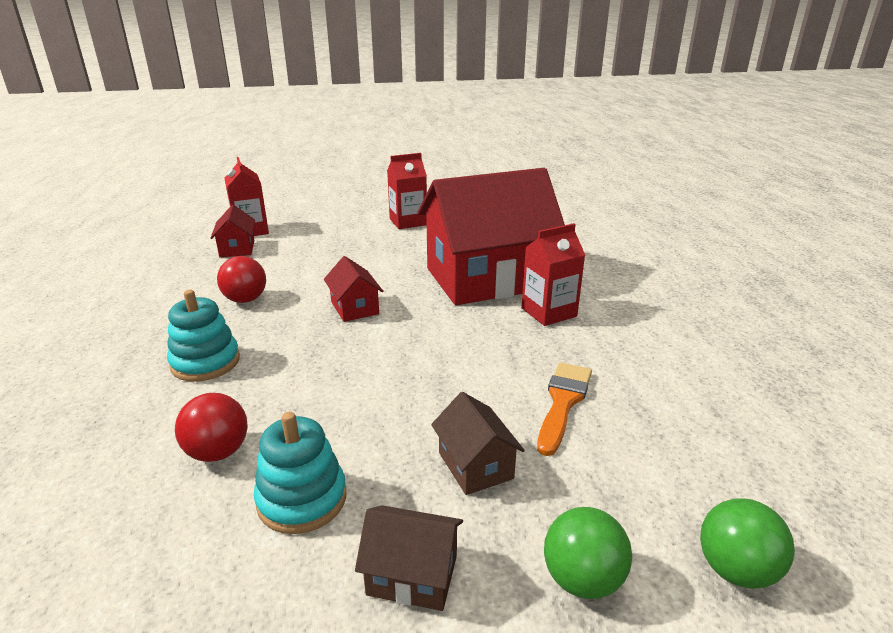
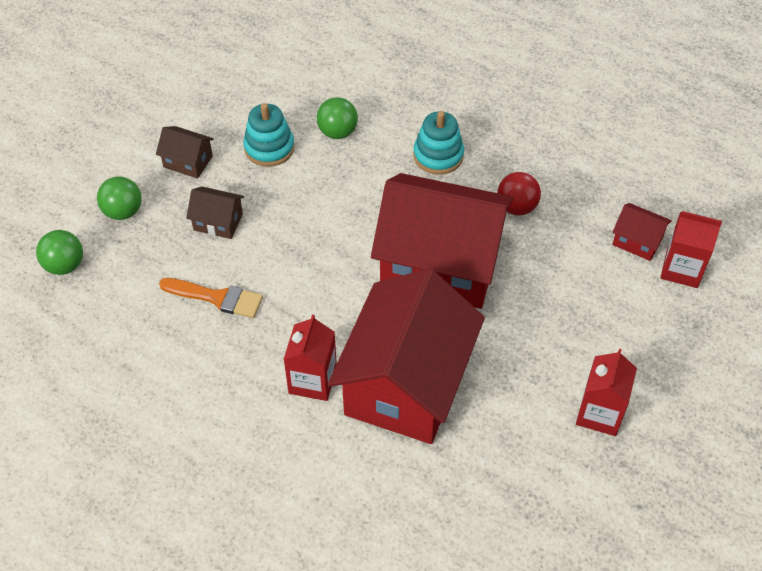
camera: 130 degrees right, 25 degrees up
red ball [175,393,248,462] -> green ball [317,97,358,139]
red house [324,256,383,322] -> red house [371,173,514,309], size x2.48
brown house [355,505,463,611] -> brown house turned 60 degrees clockwise [156,126,214,179]
orange brush [537,363,592,456] -> orange brush turned 45 degrees counterclockwise [159,278,263,318]

